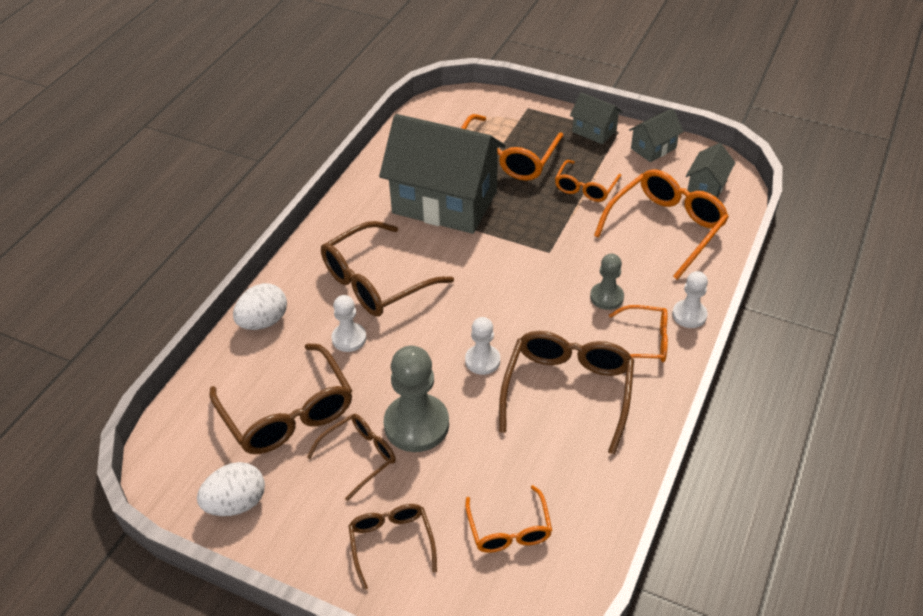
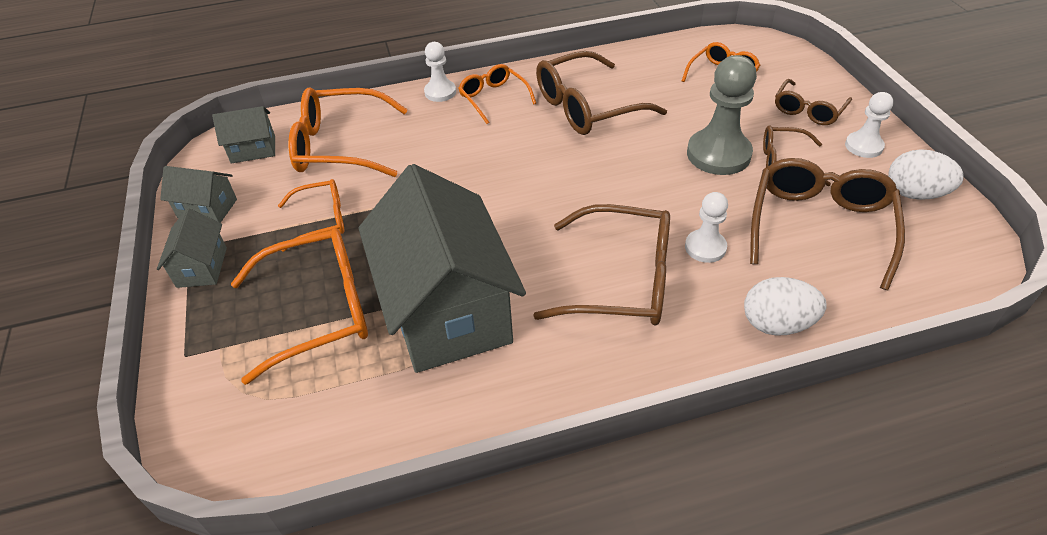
camera: 130 degrees left, 0 degrees up
white pawn [465,317,500,375] -> white pawn moved to [845,92,894,158]
grey pawn [590,254,624,310] -> none

